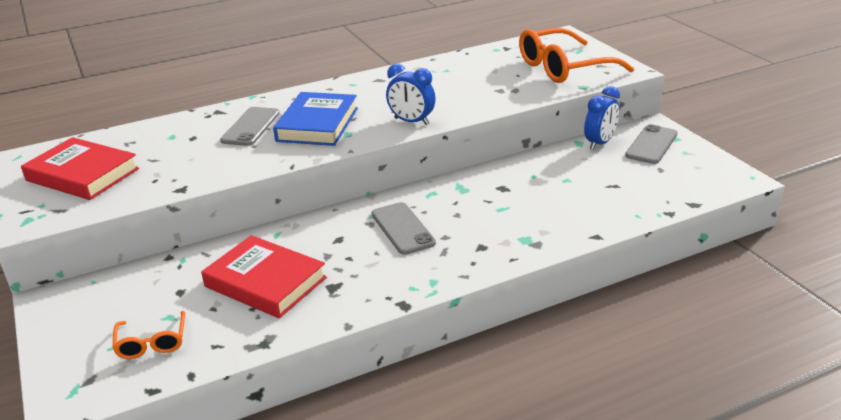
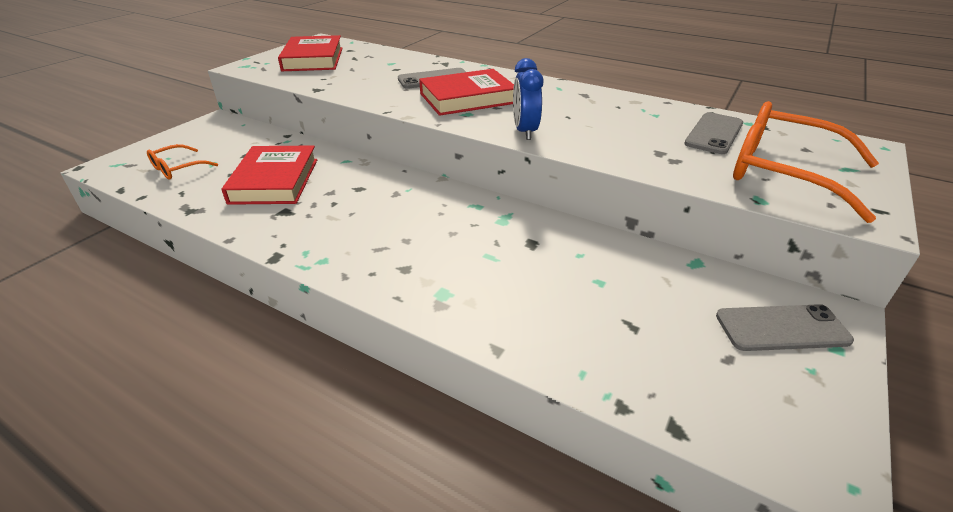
camera: 55 degrees right, 5 degrees up
blue book [273,92,358,146] -> red book [419,69,514,116]
grey phone [371,202,436,255] -> grey phone moved to [684,112,743,154]
blue clock [584,86,620,150] -> none

